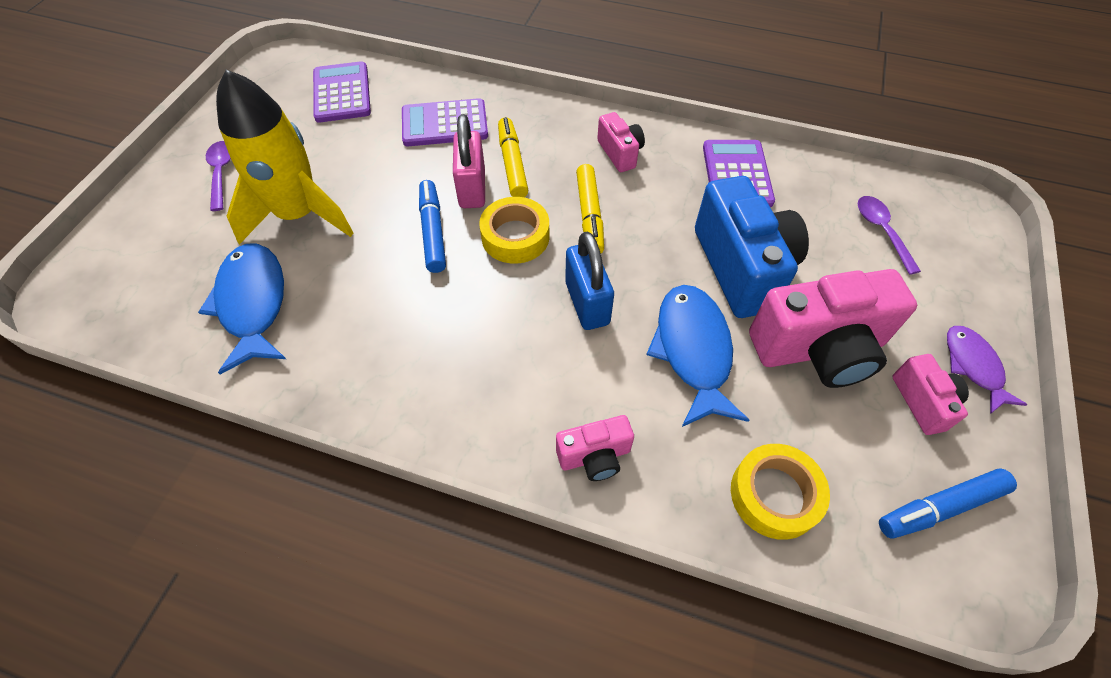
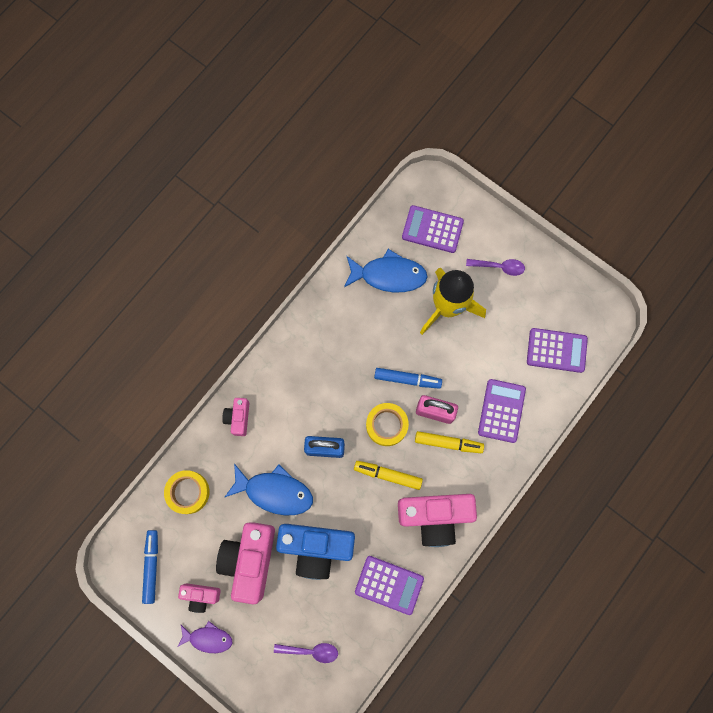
camera: 110 degrees right, 20 degrees up
pink camera [597,112,645,172] -> pink camera [398,494,477,547], size x1.99
none -> purple calculator [402,205,464,253]

